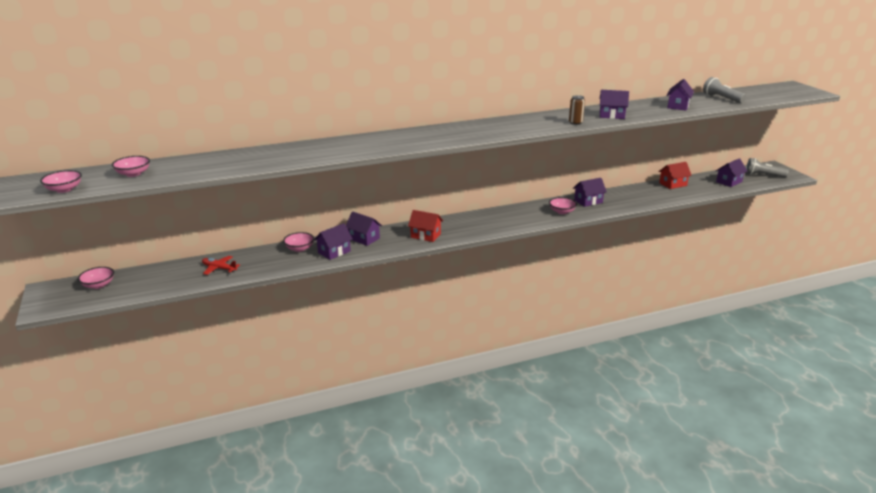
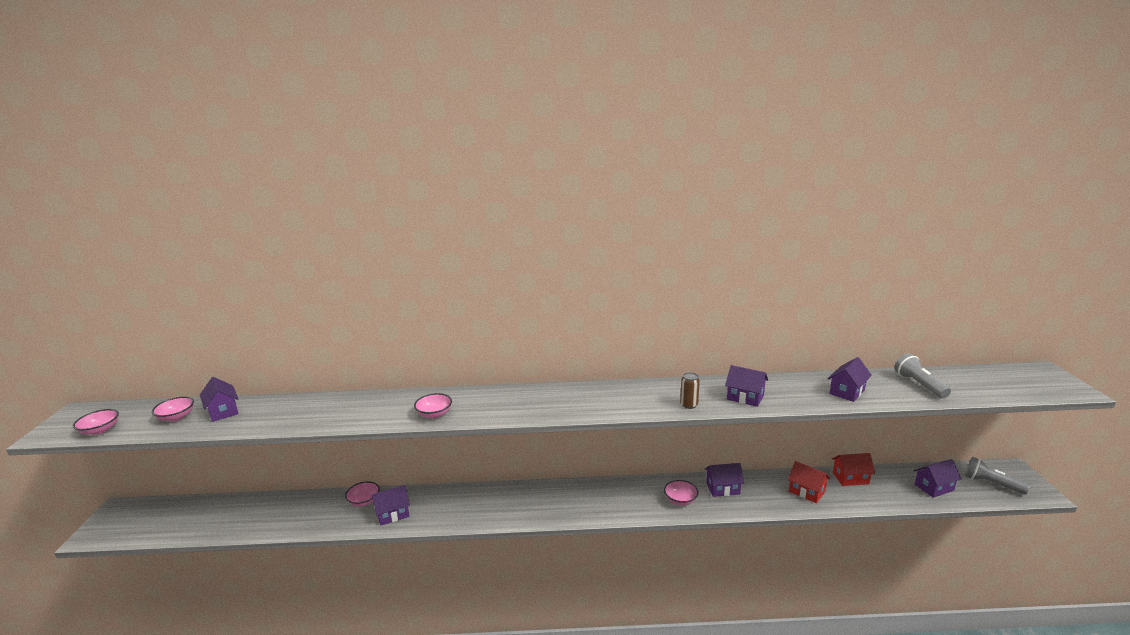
camera: 20 degrees right, 5 degrees down
pink bowl [78,267,114,289] -> pink bowl moved to [414,393,452,418]
red plane [202,256,240,275] -> none
purple house [346,212,382,246] -> purple house moved to [200,377,239,422]
red house [408,210,443,242] -> red house moved to [788,461,830,503]

